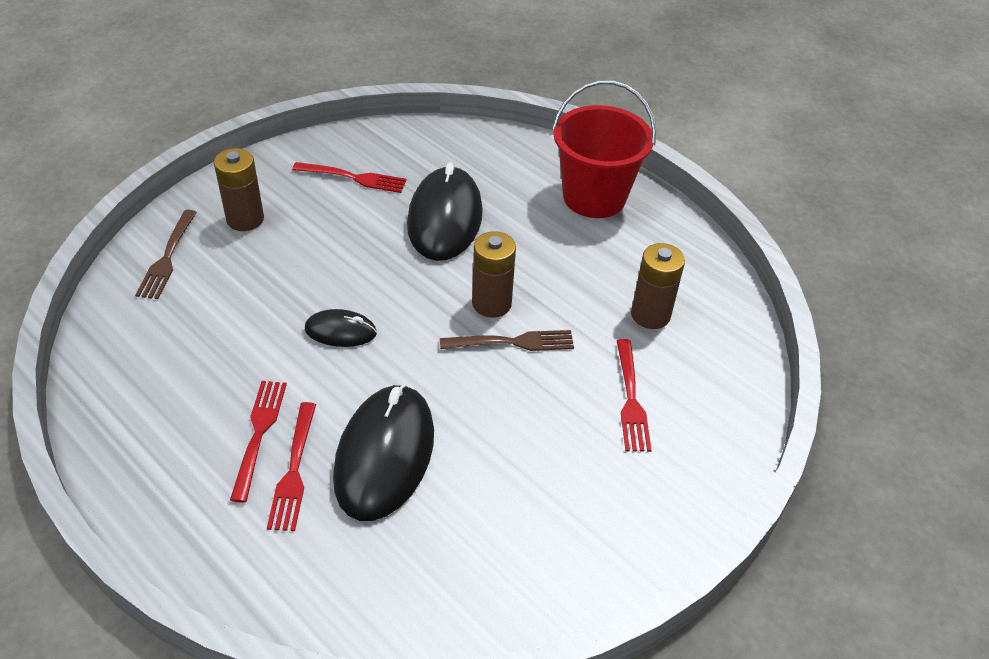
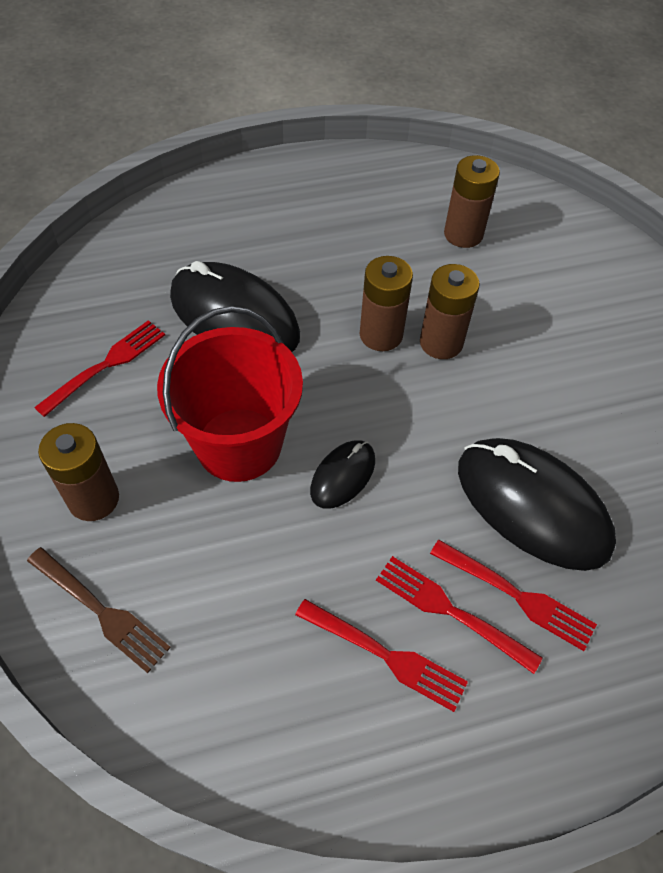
camera: 60 degrees left, 10 degrees up
brown fork [440,330,574,351] -> brown battery [420,264,480,359]
red bucket [552,80,656,218] -> red bucket moved to [157,306,303,482]
red fork [617,339,652,452] -> red fork moved to [295,599,468,712]

